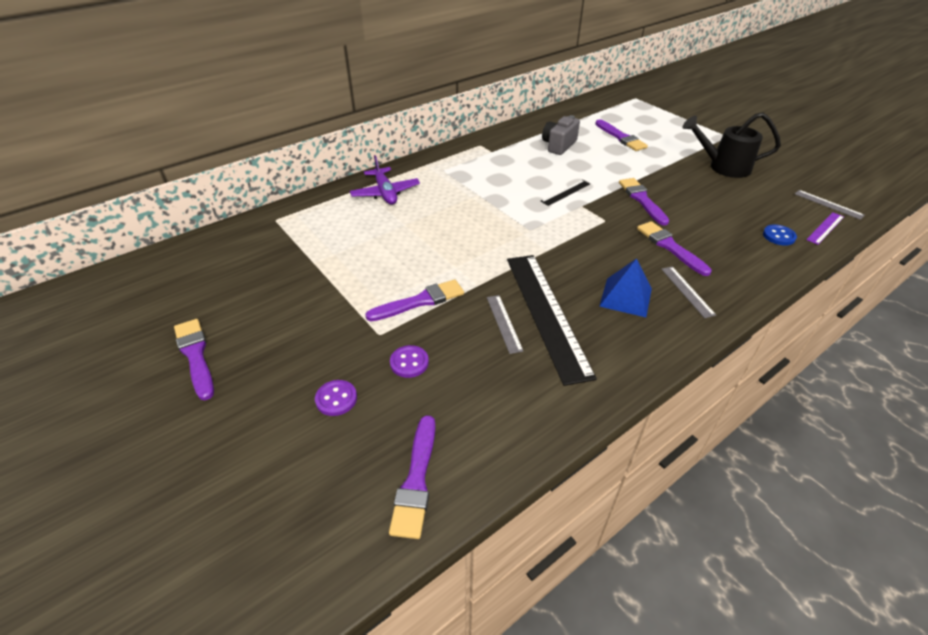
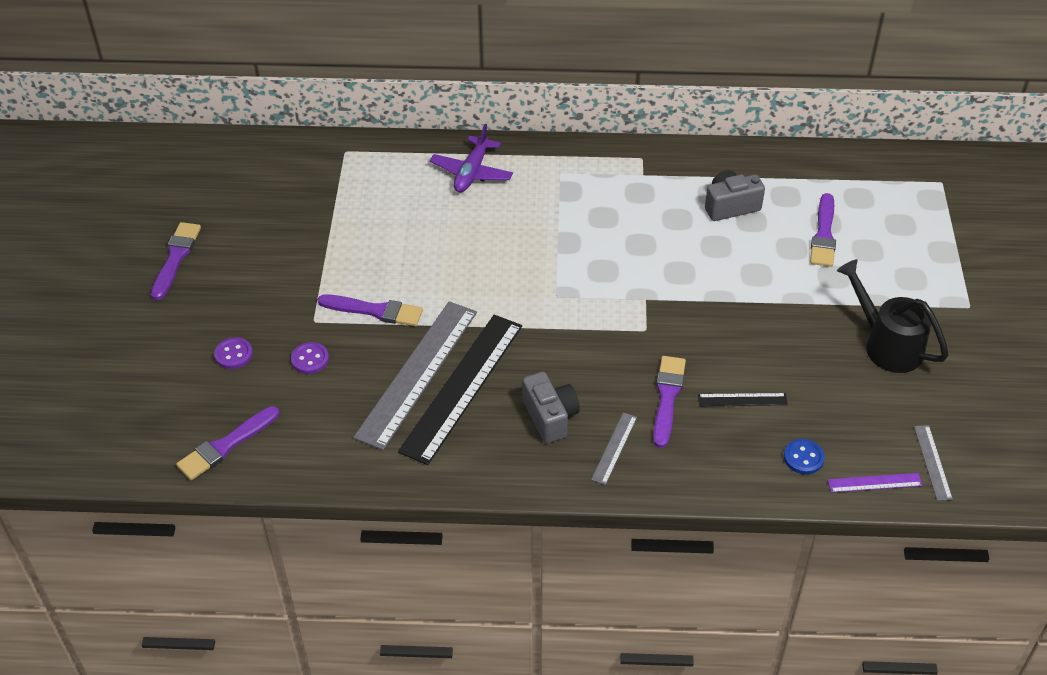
camera: 40 degrees right, 5 degrees up
grey ruler [487,295,523,354] -> grey ruler [353,301,477,450], size x2.27
black ruler [541,180,590,206] -> black ruler moved to [698,393,788,406]
blue pyramid [599,258,652,317] -> grey camera [522,372,580,443]
purple brush [619,178,669,225] -> none

